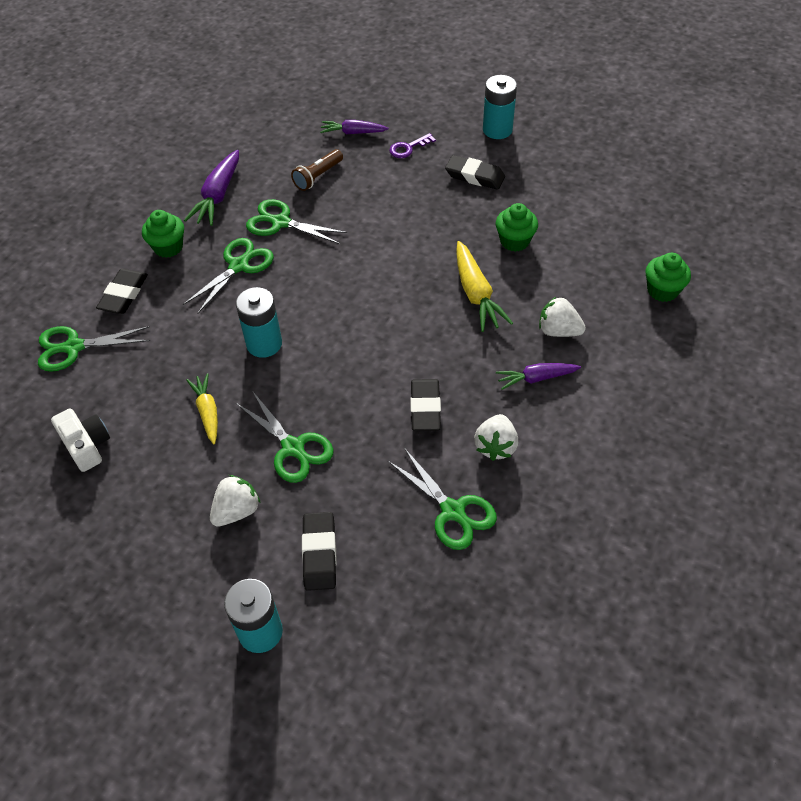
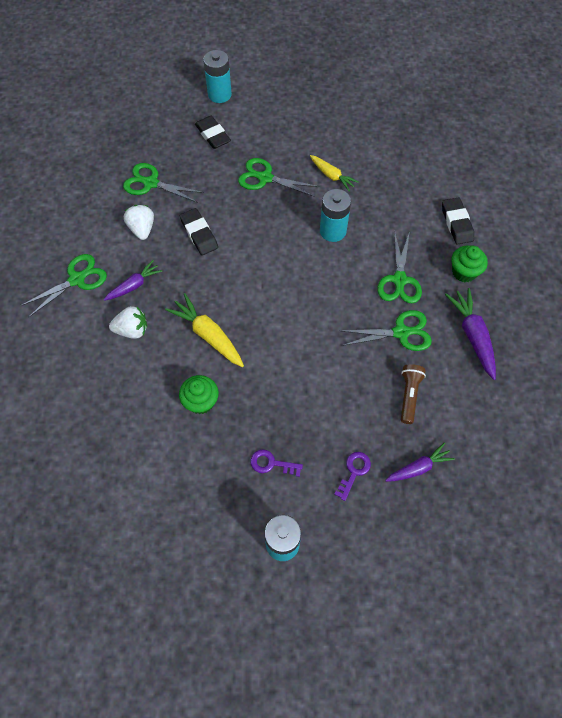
camera: 150 degrees right, 10 degrees up
green scissors [38,326,150,372] -> green scissors moved to [20,254,107,317]
white camera [51,408,110,472] -> none
white strawberry [210,475,260,527] -> none
black eraser [445,155,505,190] -> purple key [251,449,303,477]
green cupcake [646,253,691,302] -> none

